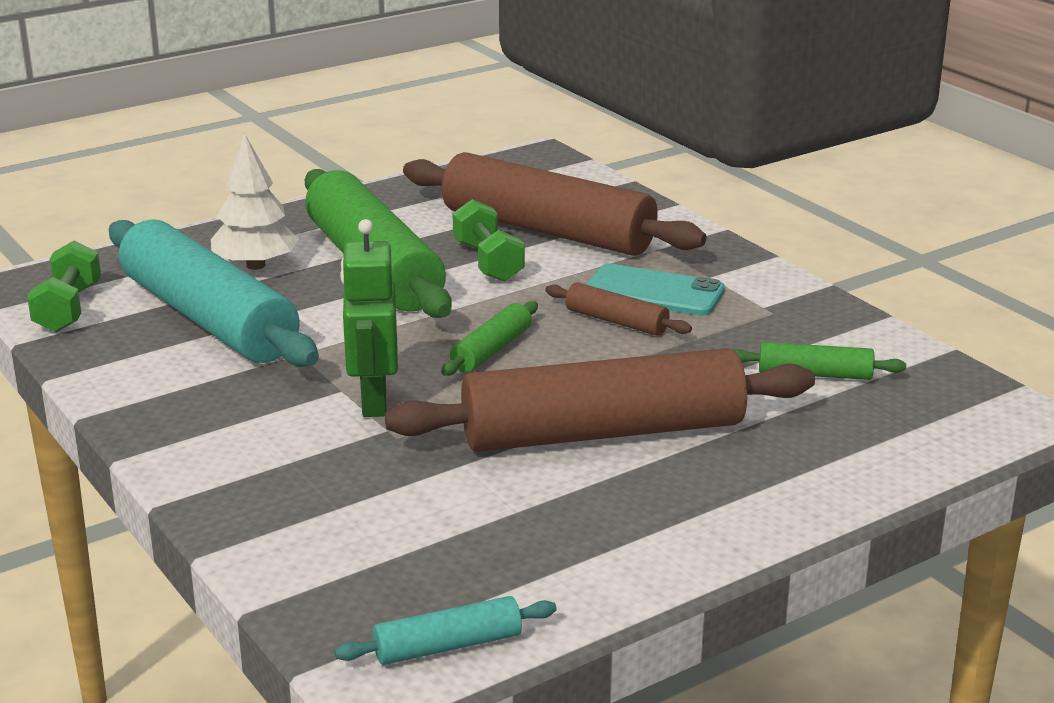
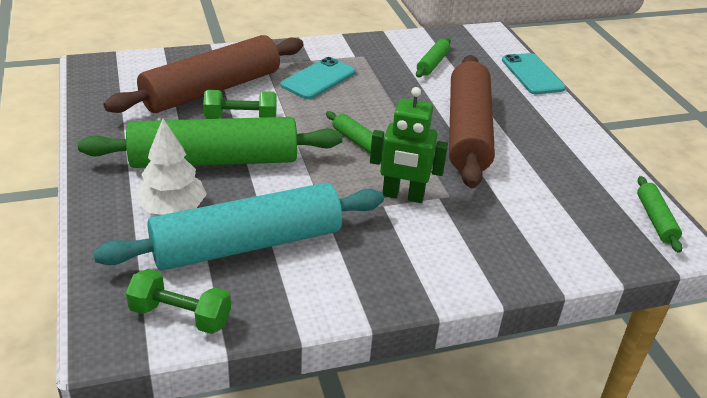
camera: 75 degrees left, 10 degrees up
turquoise rolling pin [334,596,557,665] -> green rolling pin [637,176,682,253]
brown rolling pin [545,282,692,336] -> none
none -> turquoise phone [502,53,566,94]

